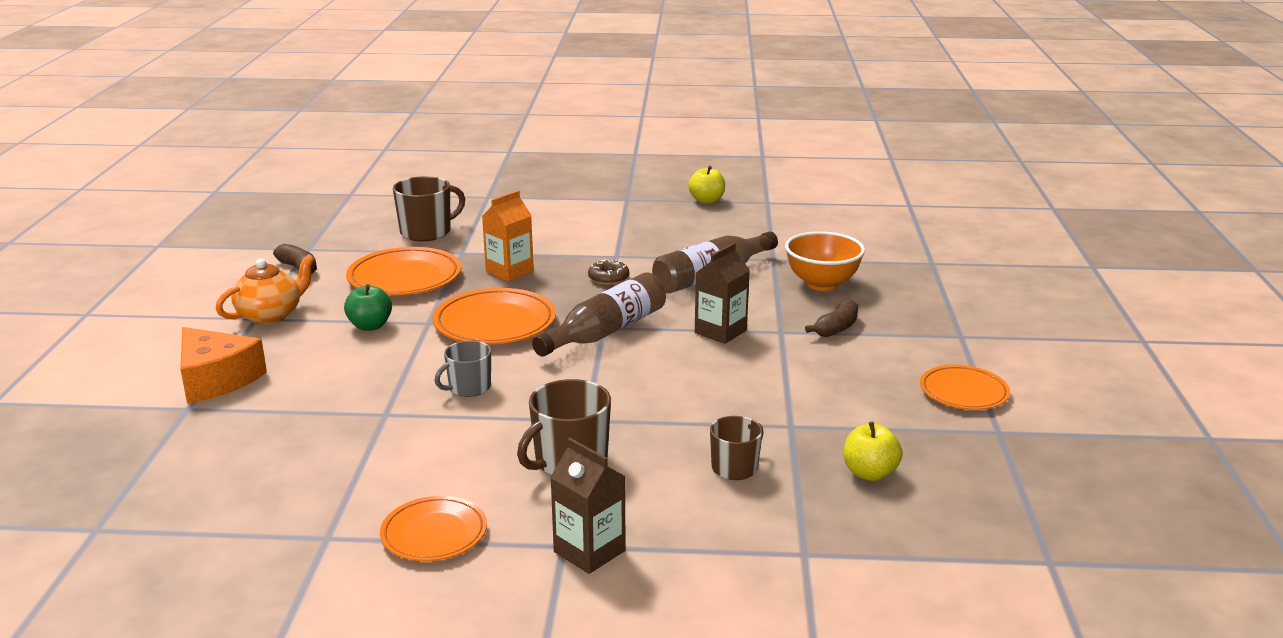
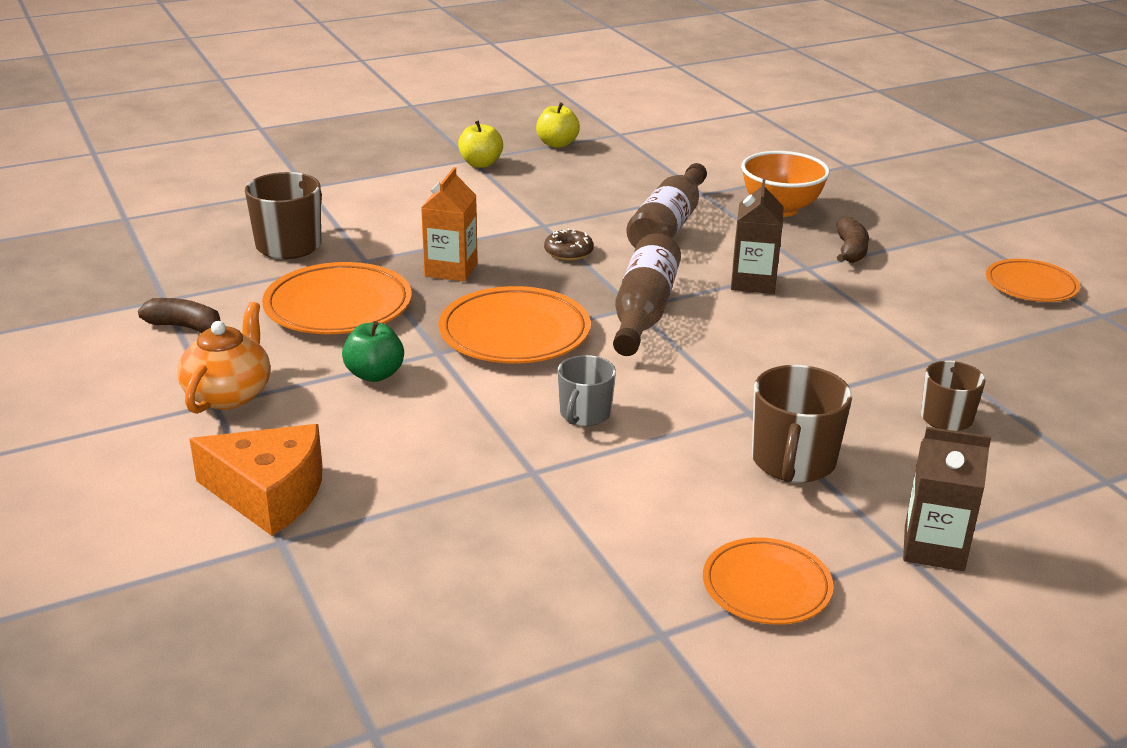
camera: 30 degrees left, 5 degrees up
yellow apple [844,422,903,481] -> yellow apple moved to [458,120,503,168]

